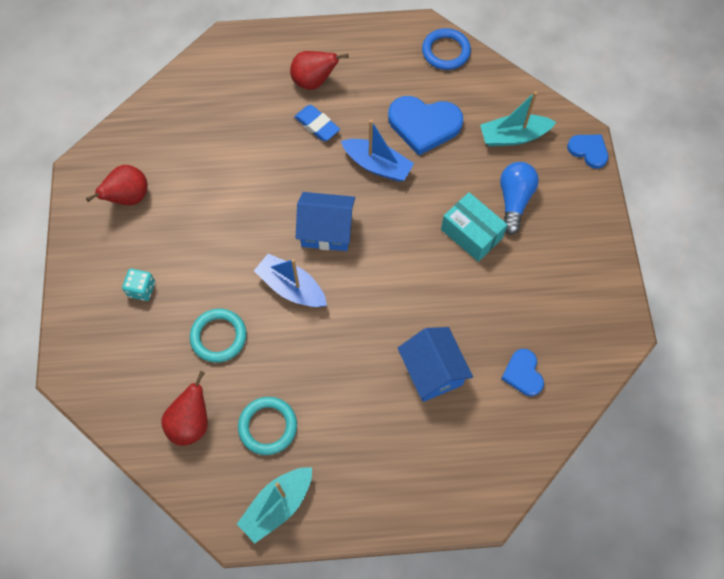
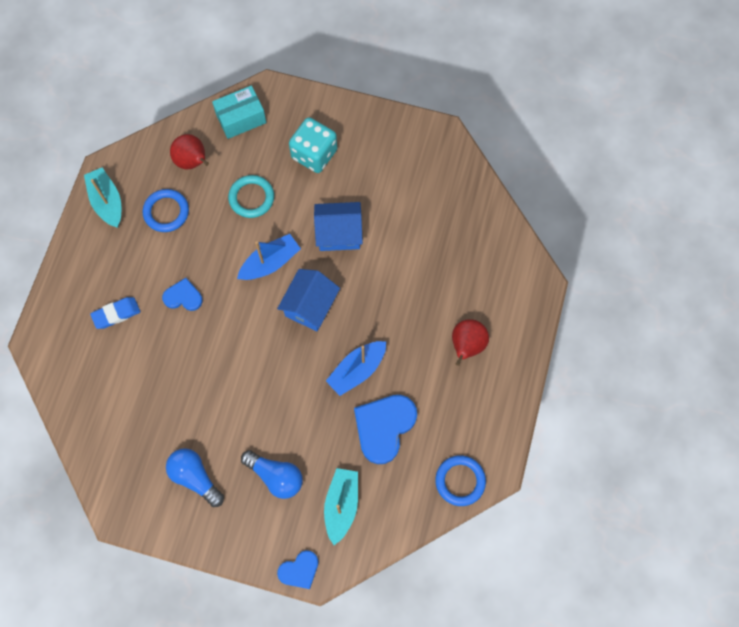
camera: 110 degrees right, 5 degrees up
red pear [86,165,148,206] -> none
turquoise dice [122,269,155,301] -> turquoise dice [289,117,337,173], size x1.85
turquoise ring [238,397,297,455] -> blue ring [143,189,189,232]
blue eraser [294,105,340,141] -> blue eraser moved to [90,297,140,329]
blue house [398,327,473,402] -> blue house moved to [314,202,363,251]
turquoise box [441,192,508,262] -> turquoise box moved to [212,85,266,139]
blue heart [501,349,544,396] -> blue heart moved to [162,278,203,311]
none -> blue light bulb [166,448,224,507]

